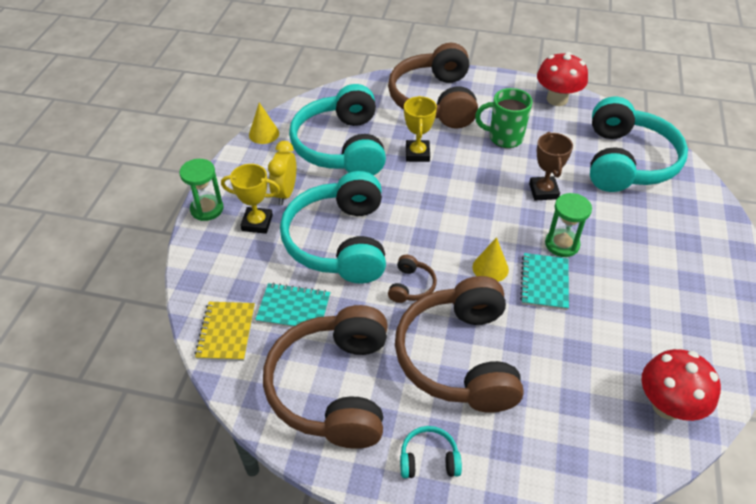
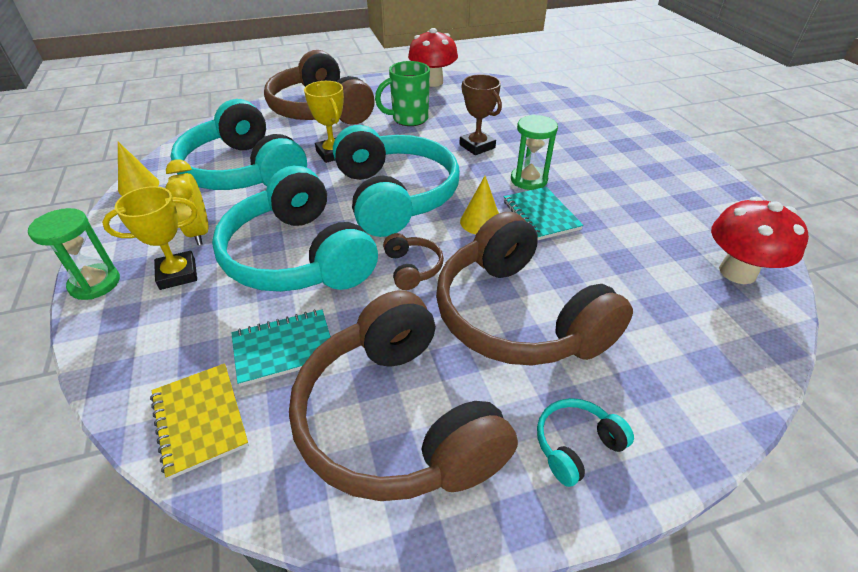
camera: 30 degrees left, 5 degrees down
turquoise headphones [590,97,688,192] -> turquoise headphones moved to [333,125,460,237]

